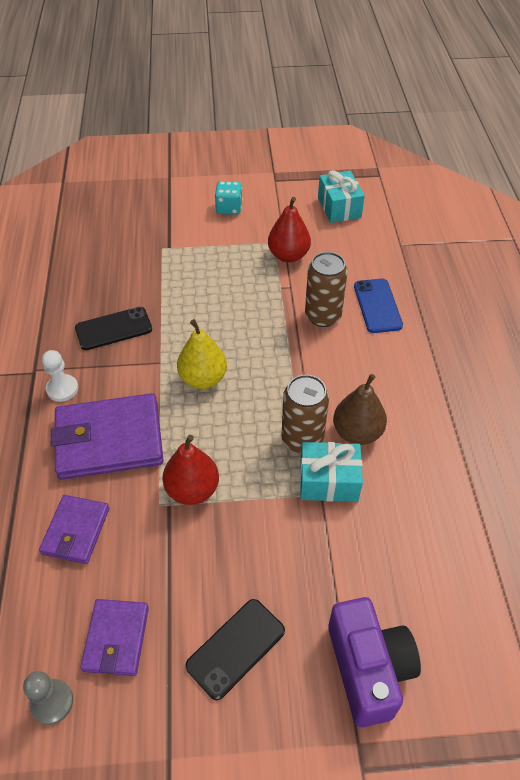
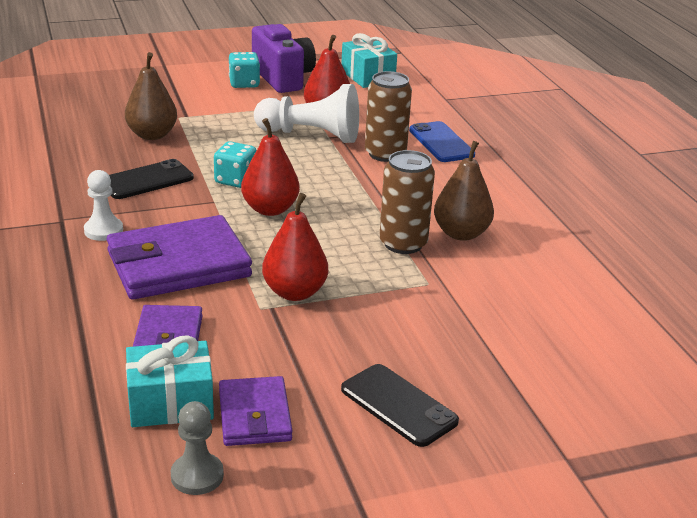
camera: 15 degrees left, 20 degrees down
yellow pear [177,319,227,389] -> red pear [241,118,300,216]
black phone [185,599,285,700] -> black phone turned 75 degrees counterclockwise [341,364,459,447]
turquoise gift [300,442,363,502] -> turquoise gift moved to [126,335,214,427]
purple camera [328,597,421,728] -> purple camera moved to [252,24,316,93]
none -> brown pear [125,52,177,140]
none -> turquoise dice [214,141,257,188]
none -> white pawn [254,84,359,143]

